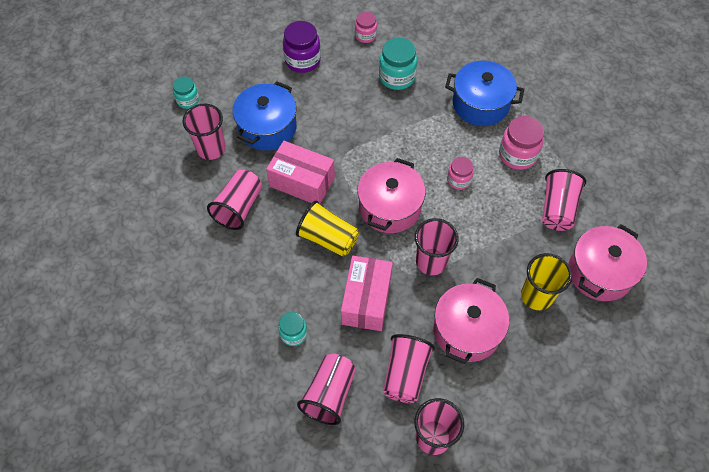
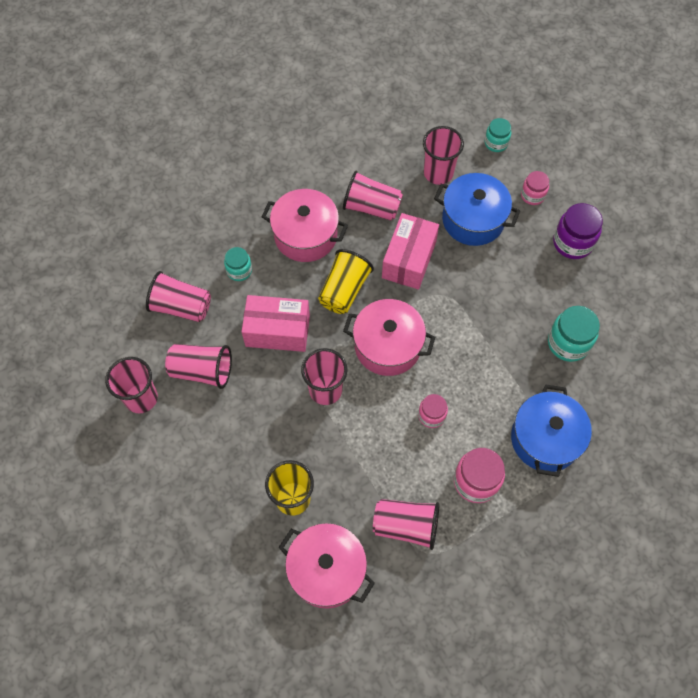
camera: 85 degrees right, 5 degrees up
pink jar [355,12,377,43] -> pink jar moved to [521,171,549,205]
pink pot [433,278,509,364] -> pink pot moved to [262,189,348,262]

